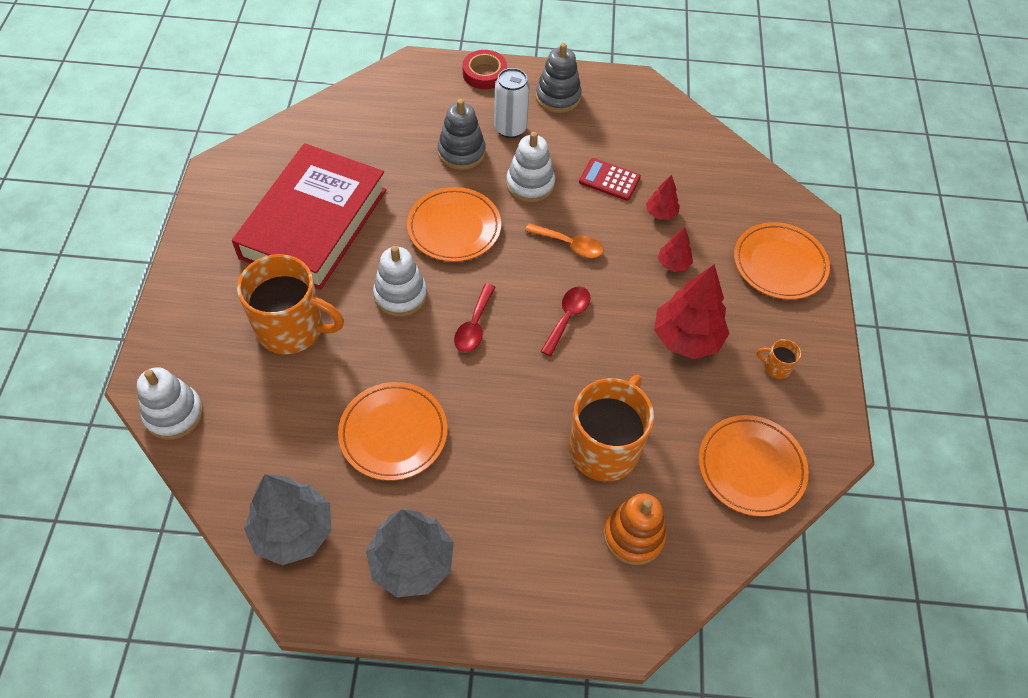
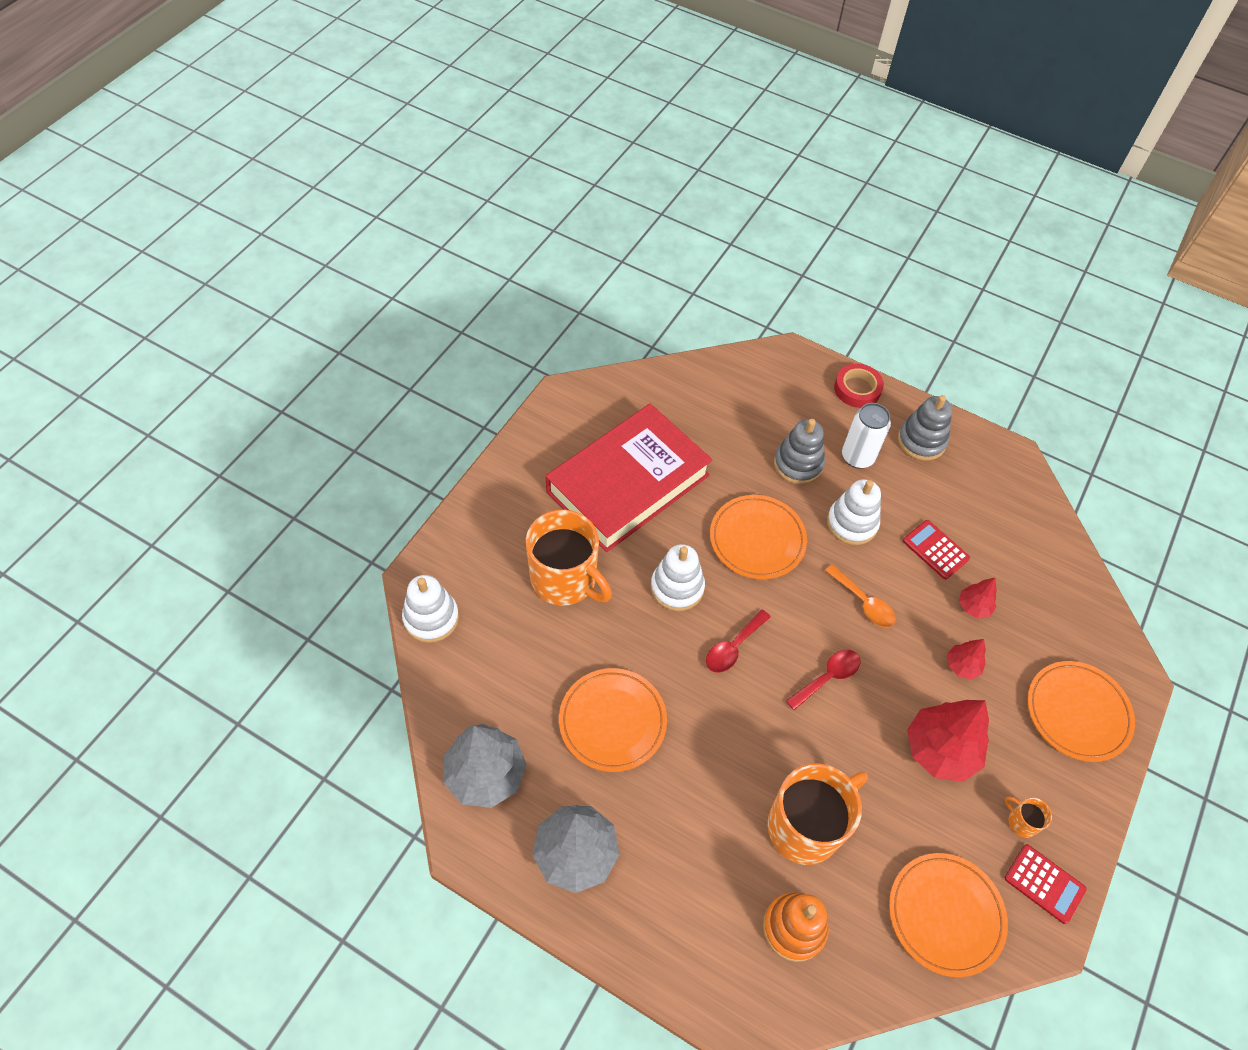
camera: 25 degrees right, 0 degrees up
none -> red calculator [1005,844,1087,924]

